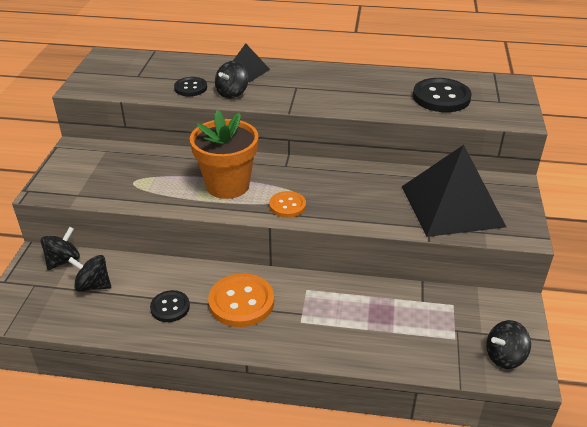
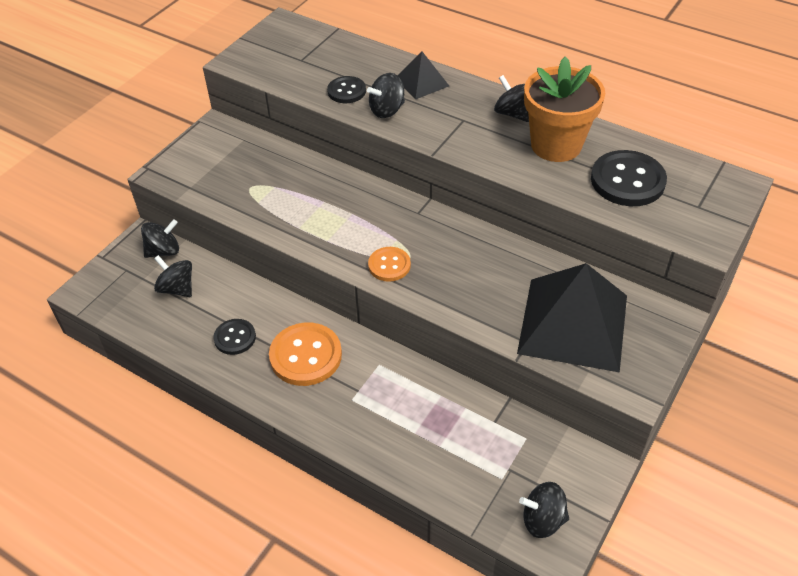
camera: 25 degrees right, 10 degrees up
orange flower pot [190,110,259,199] -> orange flower pot moved to [524,57,605,162]
none -> black spinning top [494,75,529,122]

